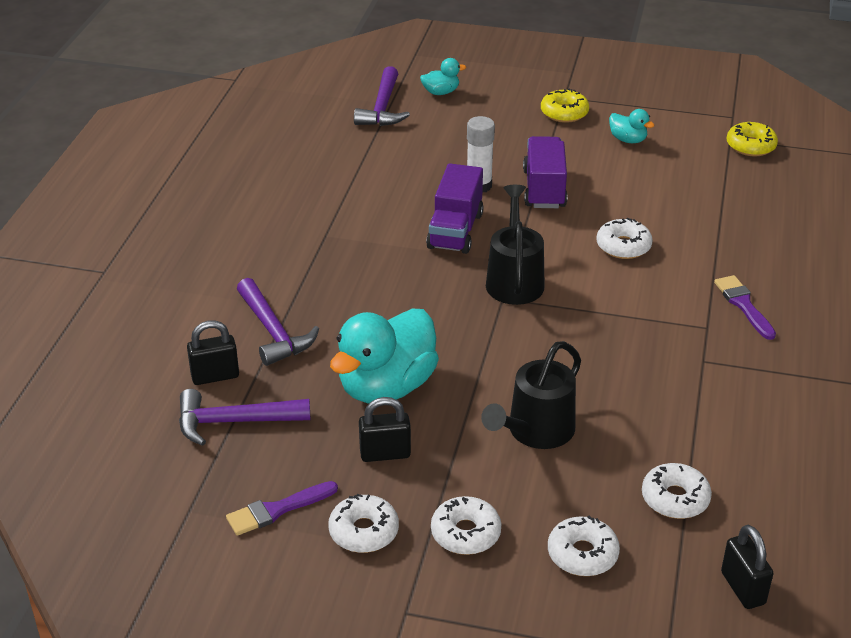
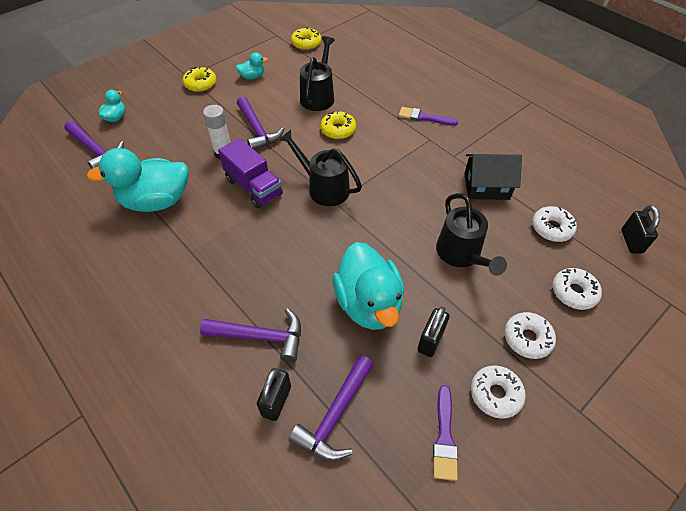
camera: 55 degrees left, 15 degrees up
purple truck [523,136,567,208] -> purple hammer [237,97,284,150]
white donut [597,218,653,259] -> yellow donut [320,111,356,139]
black padlock [721,525,774,609] -> black padlock turned 75 degrees clockwise [621,205,660,254]
none -> turquoise duck [87,148,189,212]
none -> black watering can [300,36,335,111]
none -> black house [464,154,522,200]

